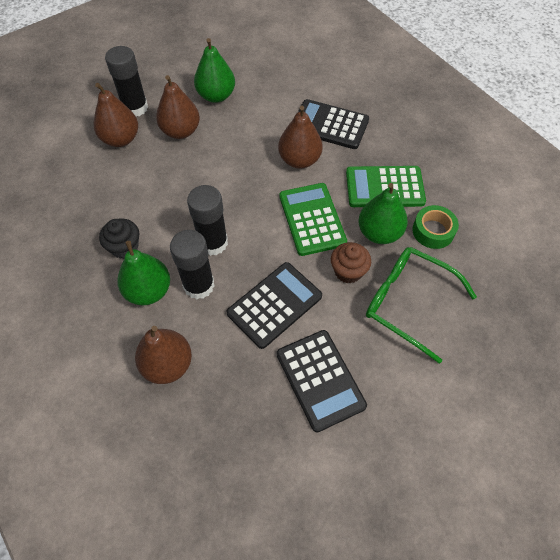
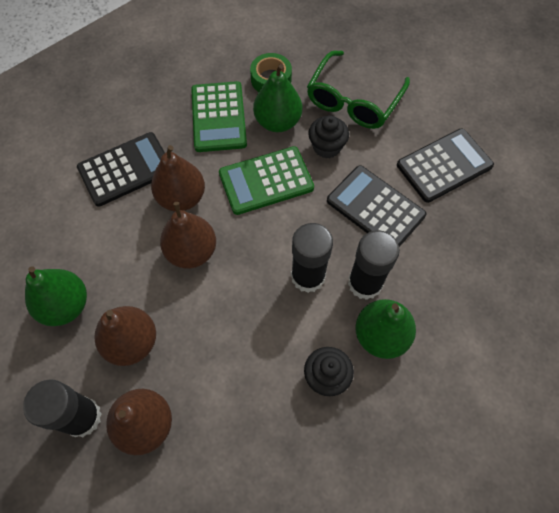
camera: 95 degrees left, 5 degrees up
brown pear [135,326,192,384] -> brown pear moved to [160,202,216,269]
black calculator [298,99,369,149] -> black calculator turned 135 degrees counterclockwise [77,132,165,207]
brown cupcake [331,242,371,283] -> black cupcake [308,115,349,159]

